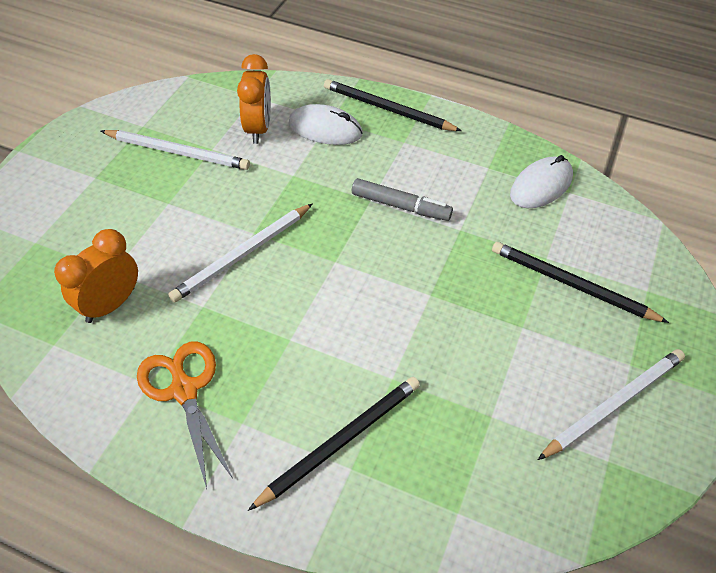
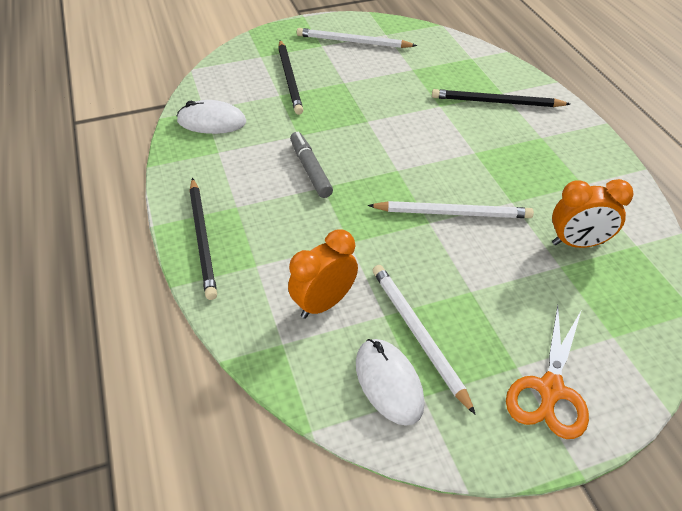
camera: 130 degrees left, 5 degrees down
orange scissors [137,341,233,489] -> orange scissors moved to [506,305,589,439]
white mouse [288,104,363,145] -> white mouse moved to [356,339,425,426]

